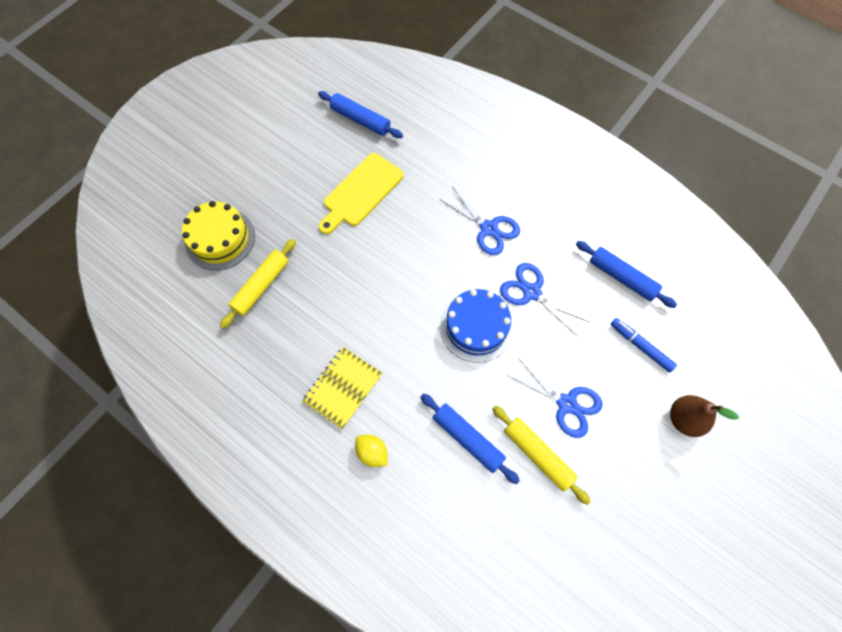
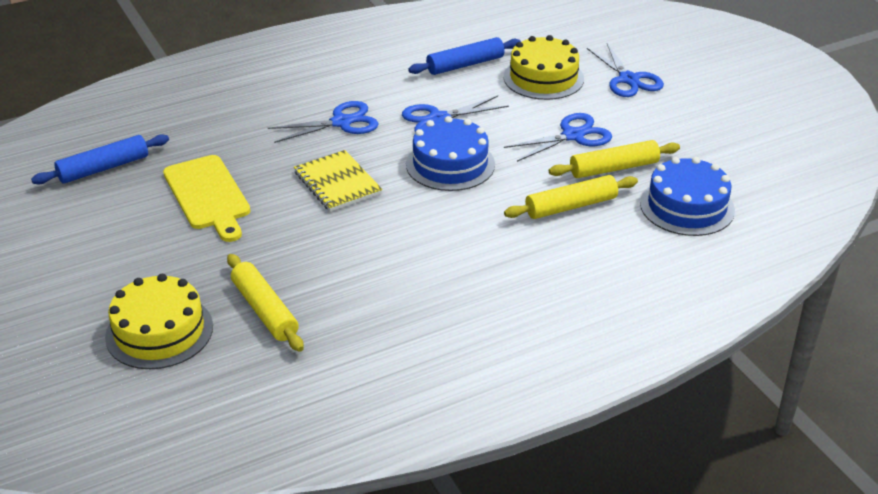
camera: 65 degrees left, 30 degrees down
yellow notebook [302,347,382,429] -> yellow notebook moved to [294,150,382,212]
yellow lemon [355,435,387,467] -> none
blue rolling pin [421,394,520,484] -> yellow rolling pin [504,175,638,219]
blue marker [611,318,677,373] -> yellow cake [503,35,584,100]
brown pear [670,395,739,437] -> blue scissors [587,44,664,97]
none -> blue cake [640,157,735,236]

